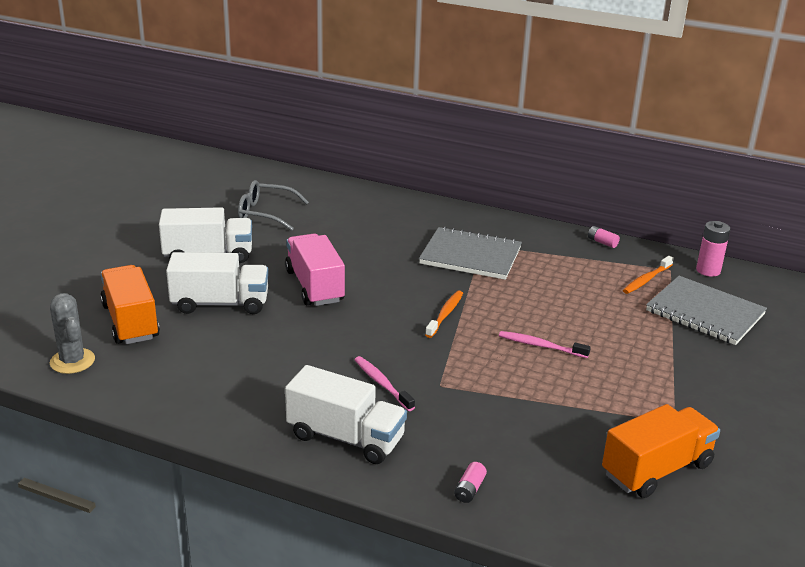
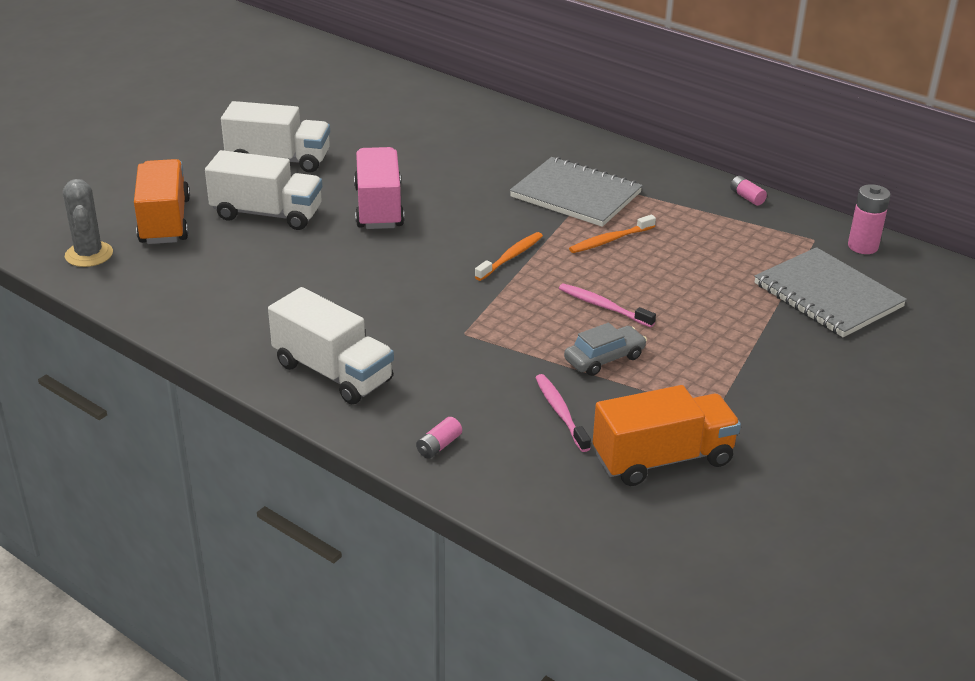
camera: 15 degrees right, 5 degrees up
grey glasses [238,180,309,231] -> none
pink toothbrush [355,356,415,411] -> pink toothbrush moved to [535,374,591,452]
orange toothbrush [623,256,674,294] -> orange toothbrush moved to [569,215,656,253]
none -> grey car [564,323,647,376]

